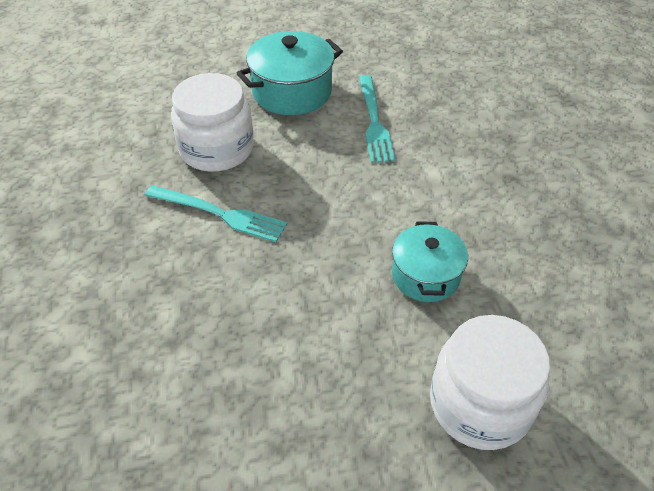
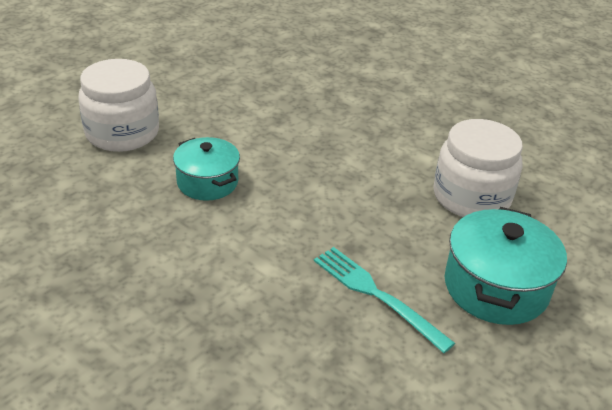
camera: 140 degrees right, 10 degrees down
turquoise fork [145,185,287,242] -> none

